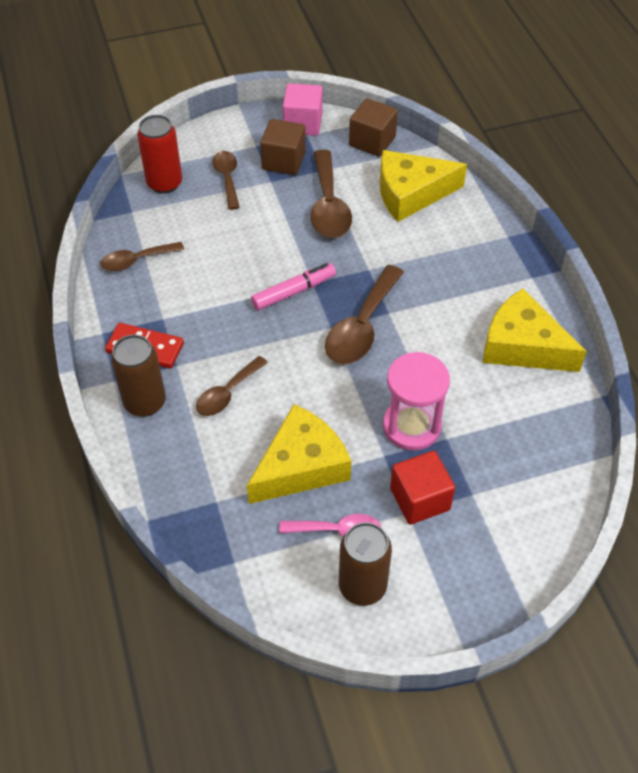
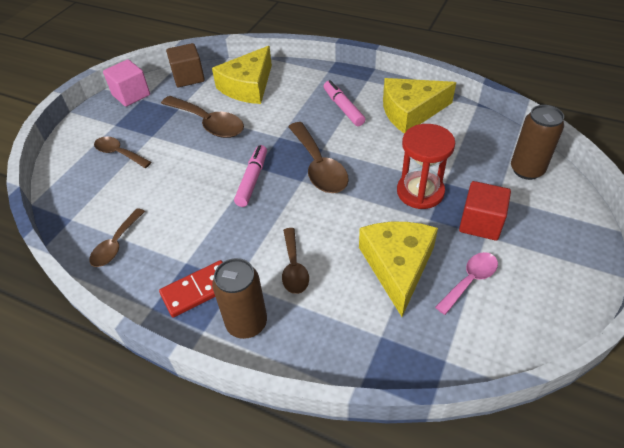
camera: 45 degrees left, 5 degrees down
red can [137,115,182,194] -> none
brown cube [260,119,306,175] -> none
brown can [339,522,392,606] -> brown can moved to [511,105,564,180]
pink hourglass [383,352,450,451] -> red hourglass [397,124,455,209]
none -> pink marker [324,80,366,126]

